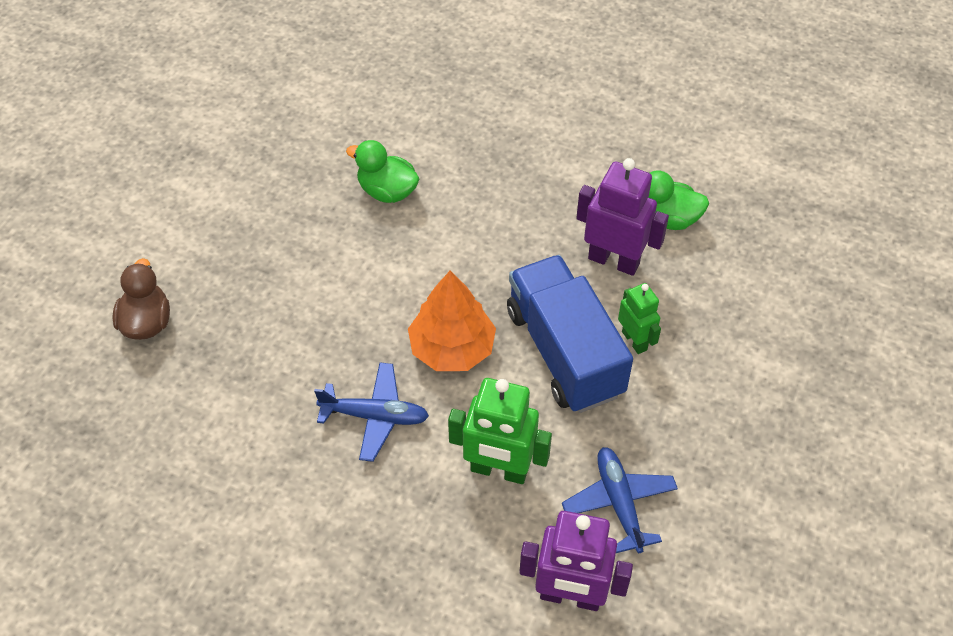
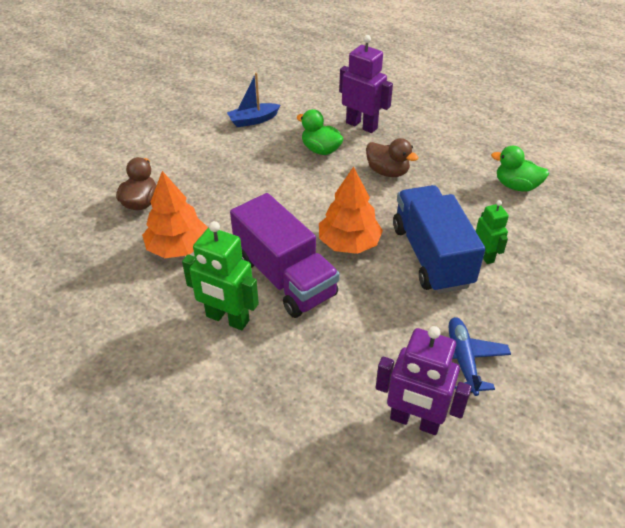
camera: 10 degrees right, 10 degrees down
blue plane [314,362,429,462] -> purple truck [230,193,340,318]
green robot [448,378,552,484] -> green robot moved to [182,221,259,330]
purple robot [576,158,669,276] -> purple robot moved to [339,35,393,133]
none -> orange tree [142,171,208,258]
none -> blue boat [227,73,280,127]
none -> brown duck [366,138,419,177]

